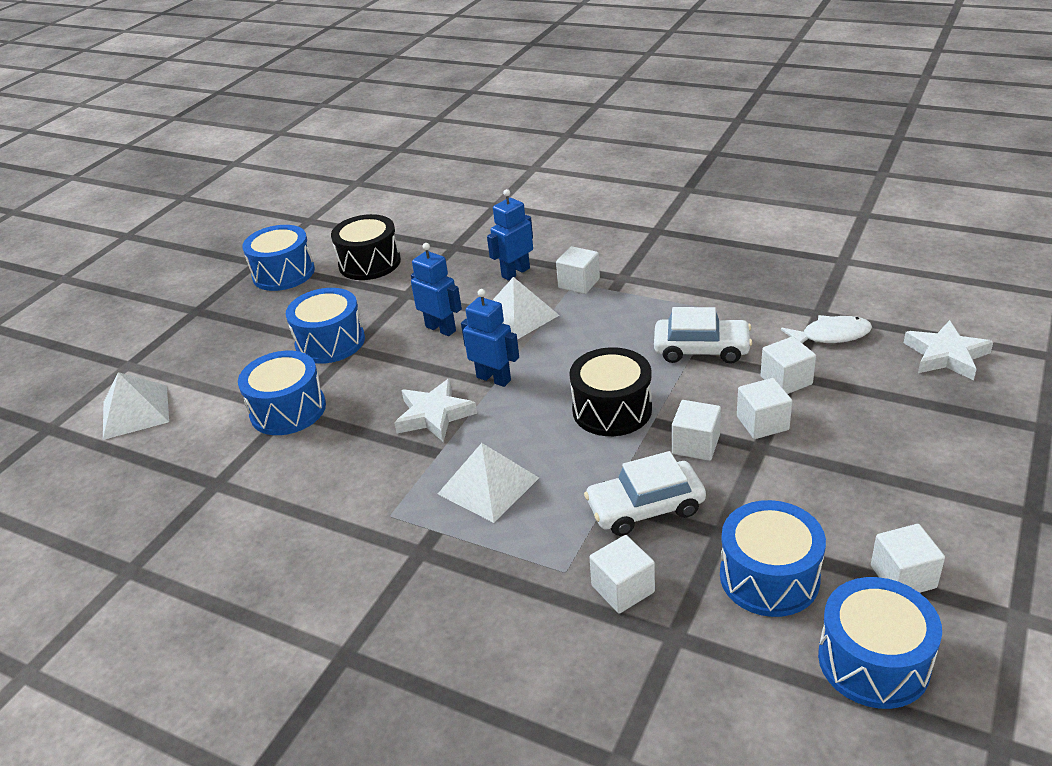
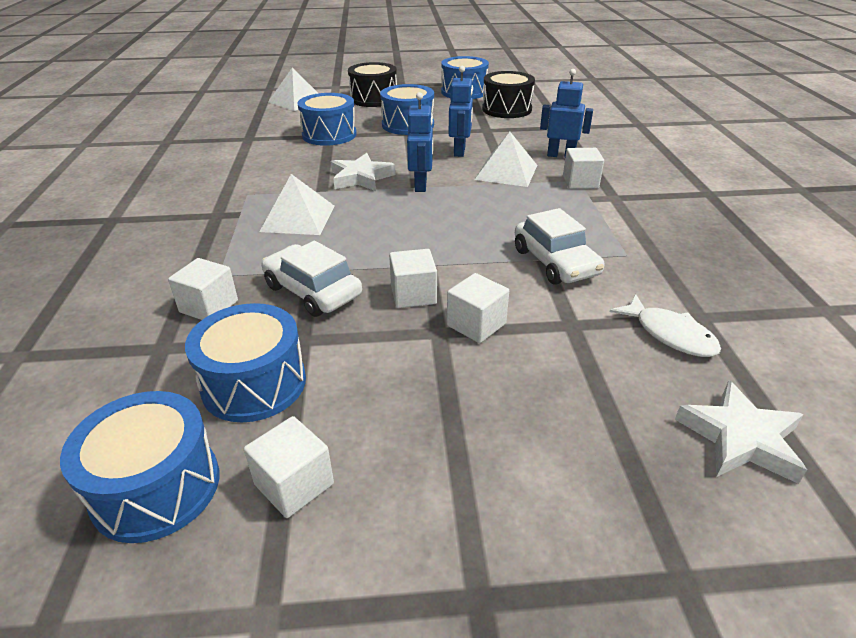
camera: 55 degrees right, 0 degrees up
black drum [570,347,652,436] -> black drum moved to [348,62,397,107]
white cube [760,336,816,394] -> none

